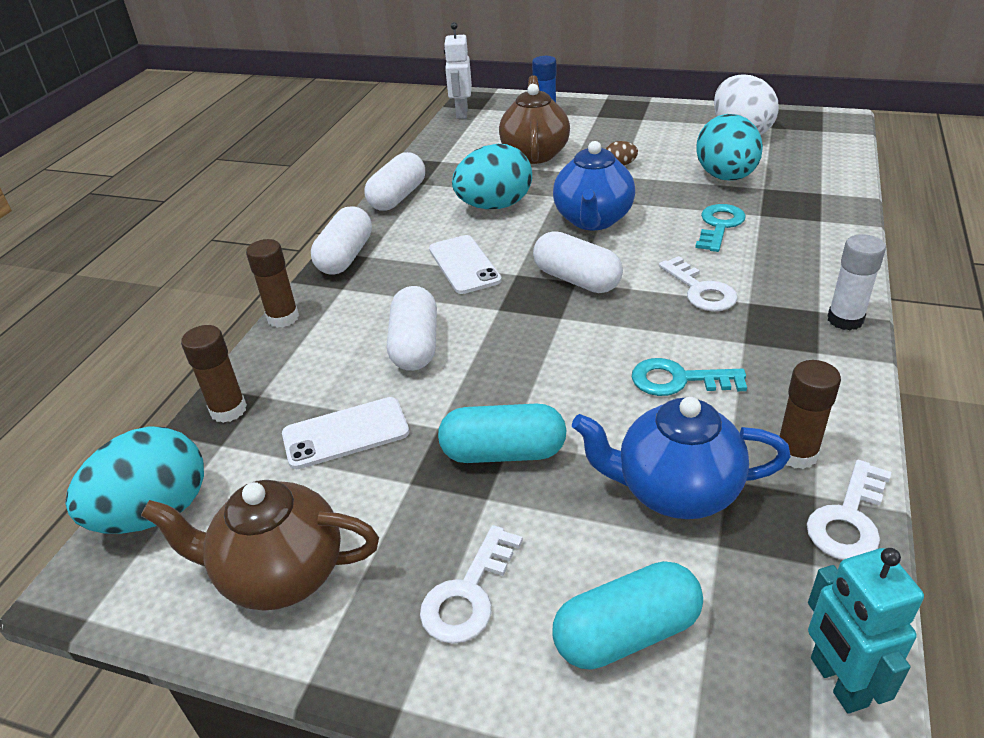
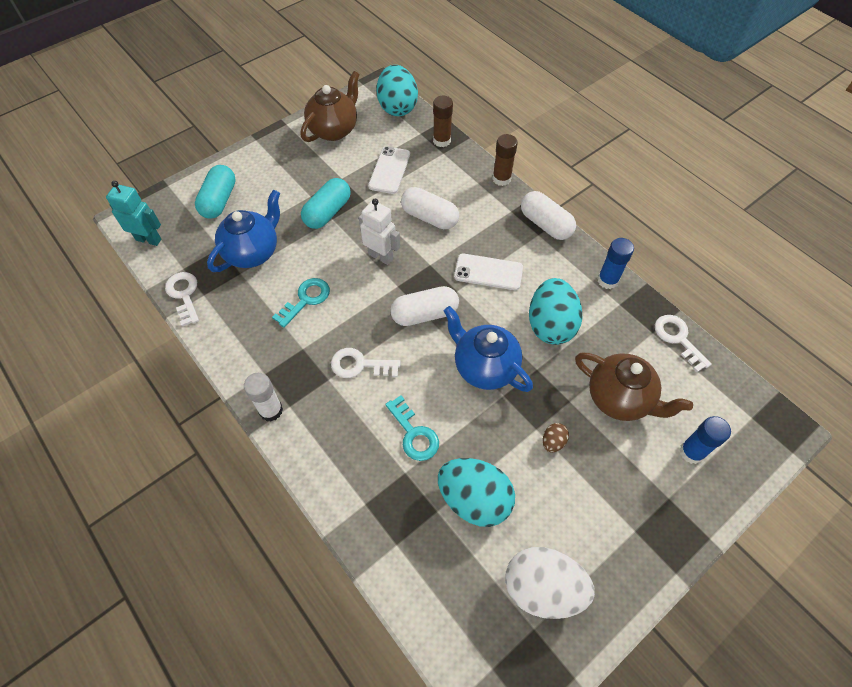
camera: 120 degrees right, 20 degrees up
white capsule [364,152,425,211] -> blue glue stick [597,238,634,289]
white key [420,525,523,644] -> white key moved to [655,315,712,372]
white robot [444,22,472,119] -> white robot moved to [359,199,400,265]
brown glue stick [775,360,841,469] -> none

